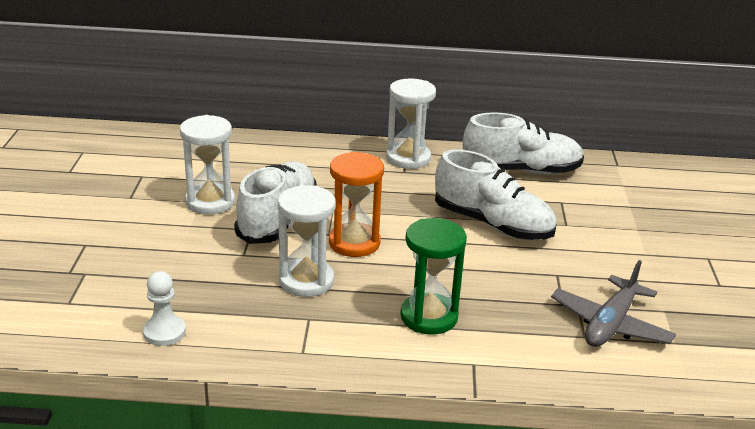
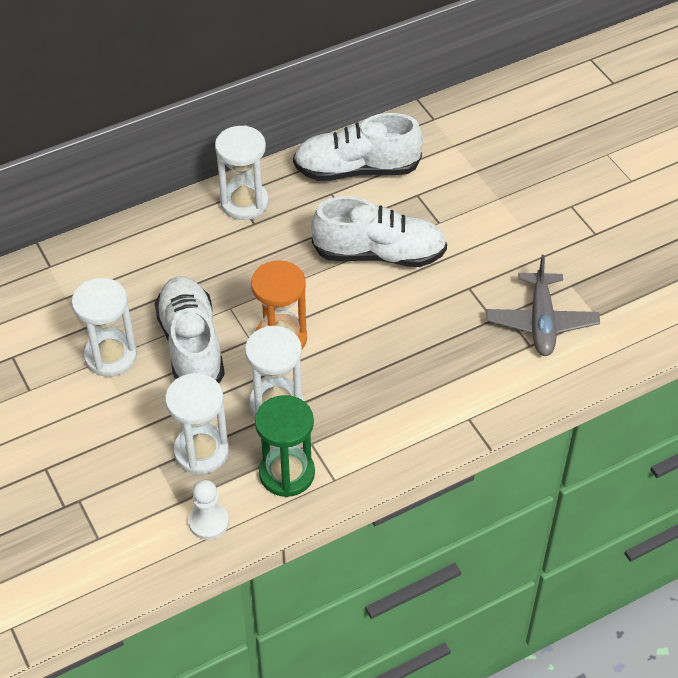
camera: 30 degrees left, 20 degrees up
green hourglass [400,218,467,335] -> green hourglass moved to [255,395,315,497]
white shoe [463,112,584,175] -> white shoe turned 150 degrees counterclockwise [293,113,423,181]
none -> white hourglass [165,373,229,474]

